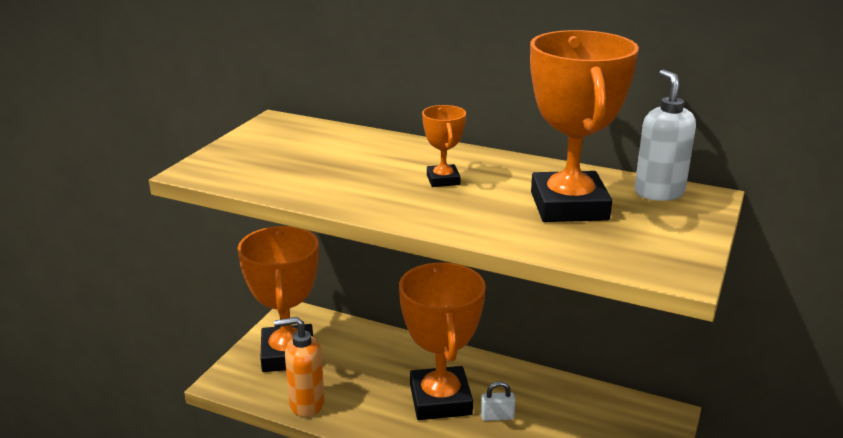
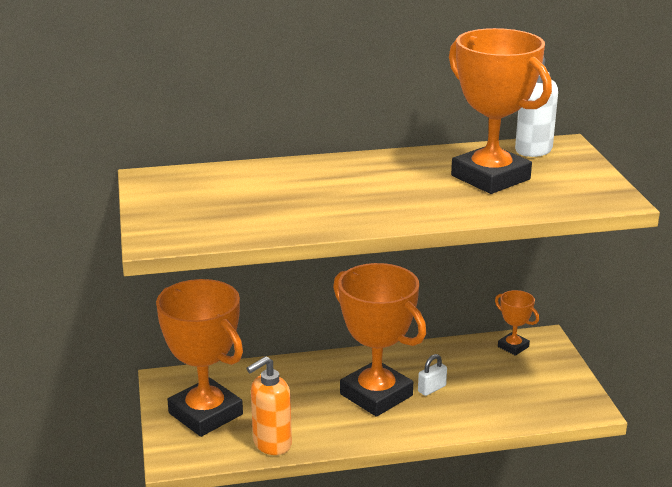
camera: 35 degrees left, 0 degrees up
orange trophy [422,105,466,187] -> orange trophy moved to [495,290,539,356]

